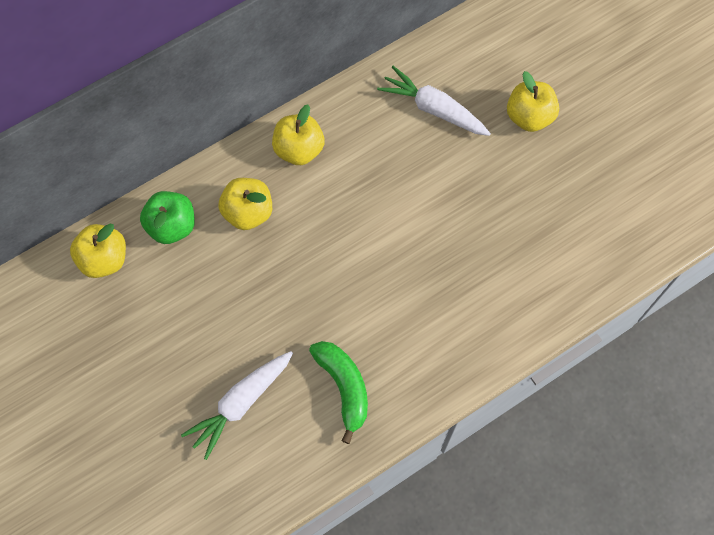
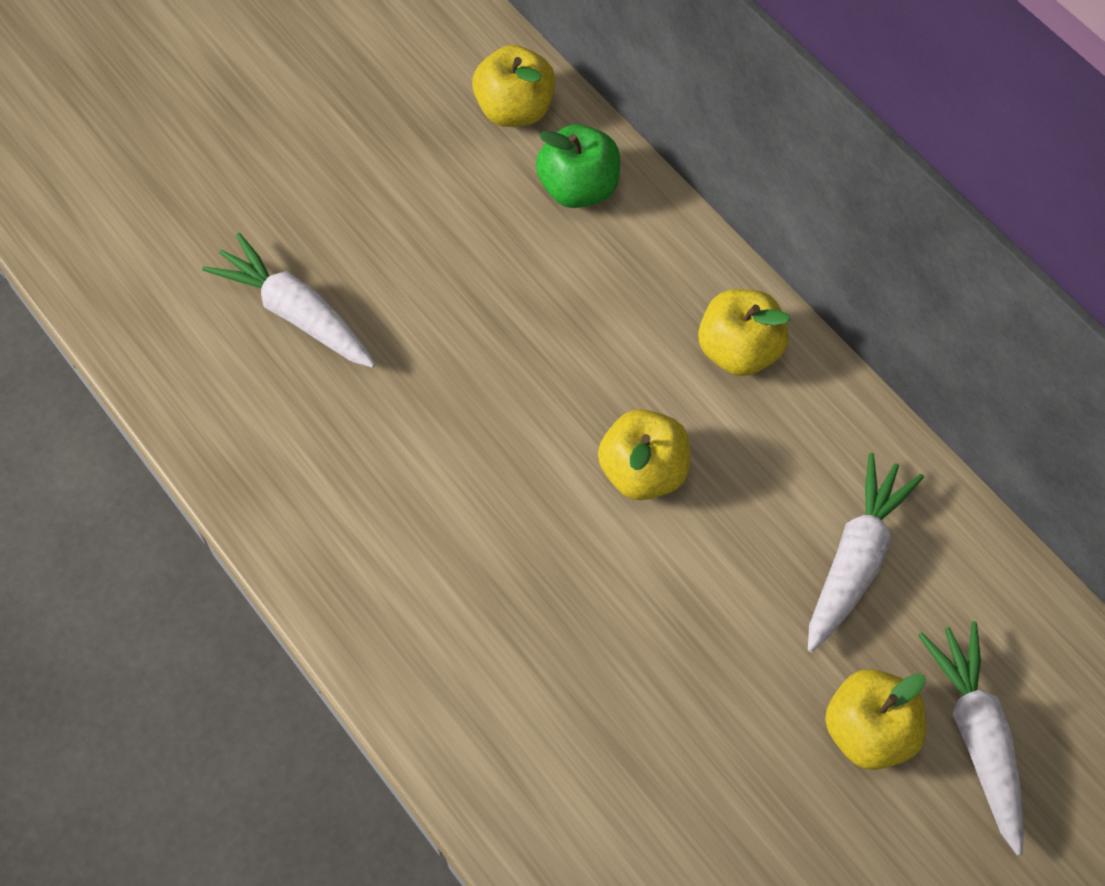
camera: 85 degrees right, 5 degrees down
yellow apple [219,178,272,230] -> yellow apple moved to [598,409,690,500]
green banana [309,341,368,444] -> none
none -> white carrot [918,621,1024,856]

